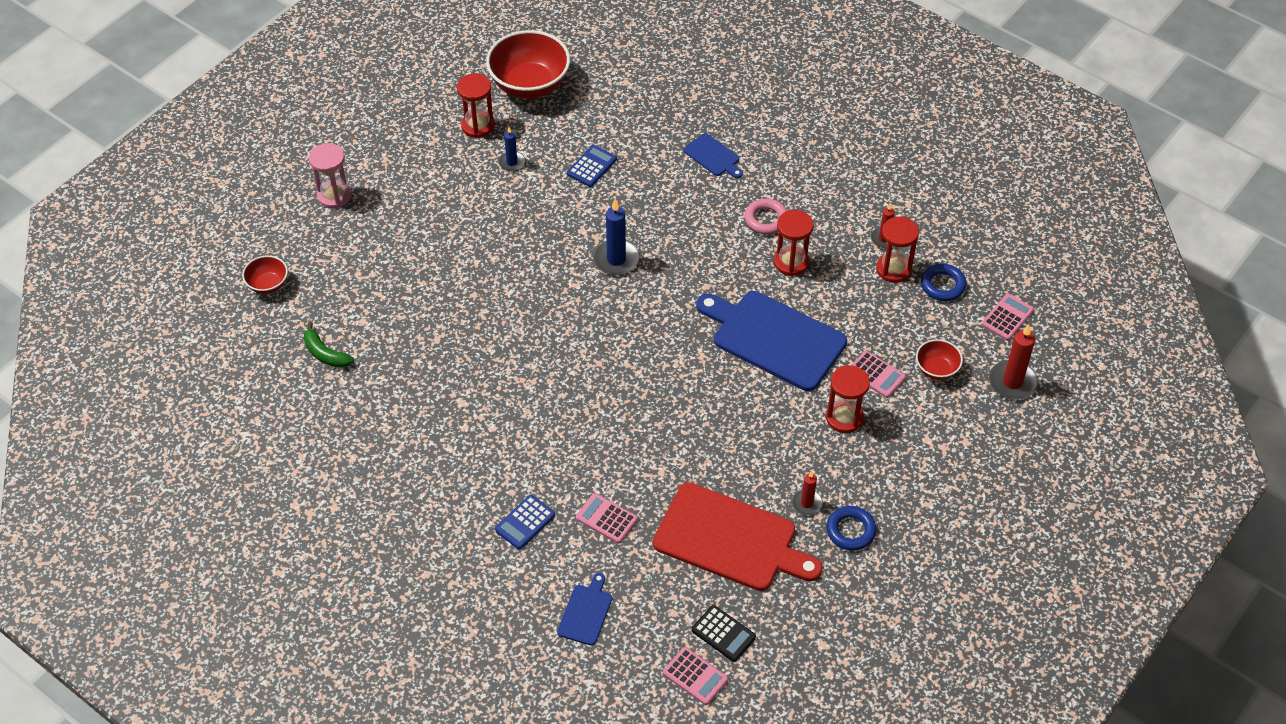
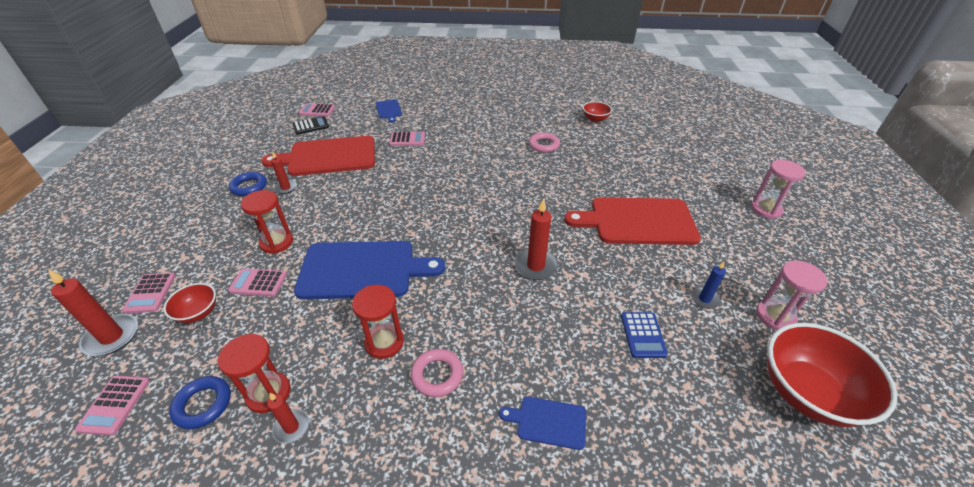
camera: 145 degrees right, 10 degrees down
red bowl [242,256,288,294] -> red bowl moved to [583,101,612,122]
green banana [304,322,354,368] -> none
red hourglass [457,74,495,138] -> pink hourglass [756,260,828,330]
blue calculator [495,495,555,549] -> none
blue candle [593,199,640,275] -> red candle [514,198,558,280]
black calculator [692,605,756,662] -> black calculator turned 150 degrees clockwise [292,116,329,135]
none -> pink calculator [122,273,176,314]
none -> pink ring [529,132,560,153]
none -> red cutting board [564,197,701,245]

